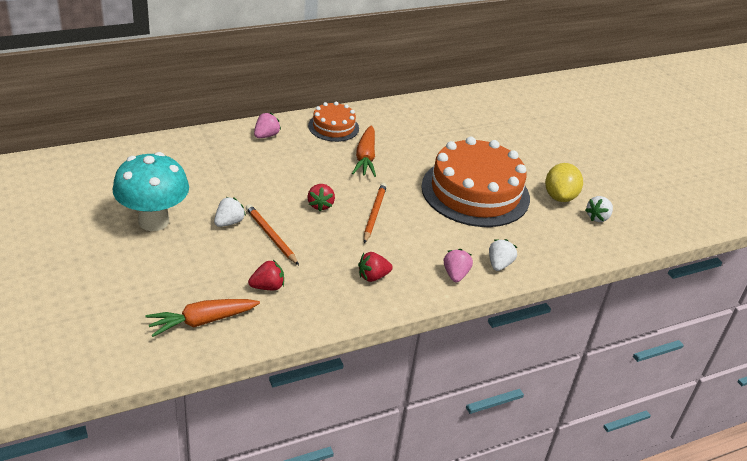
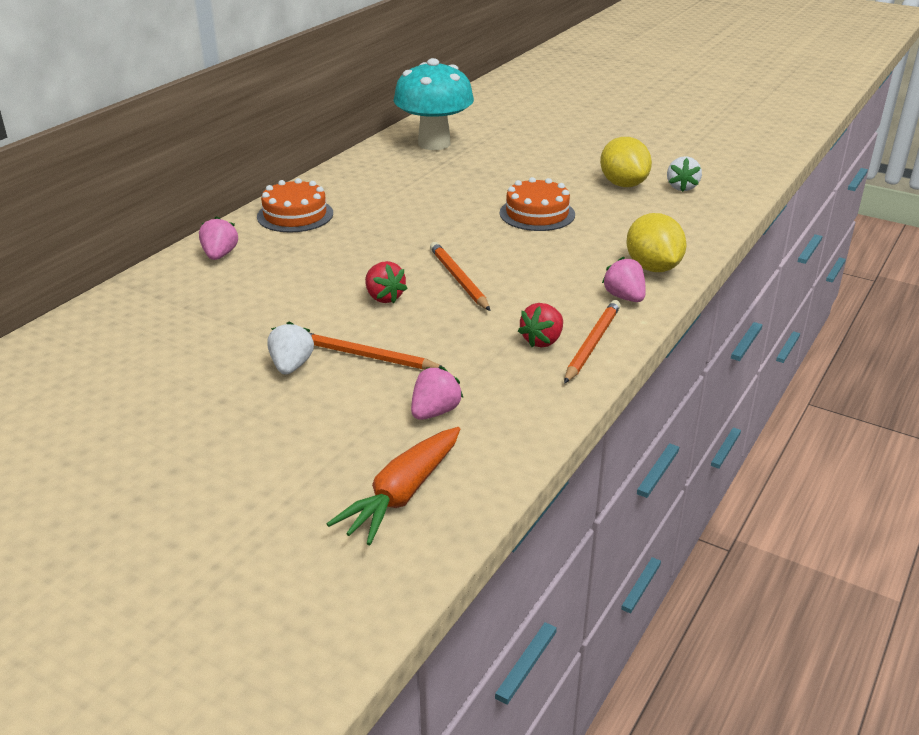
camera: 30 degrees left, 5 degrees down
turquoise mushroom [113,152,189,231] -> turquoise mushroom moved to [393,58,474,150]
red strawberry [248,260,284,290] -> pink strawberry [411,366,463,420]
orange carrot [352,125,376,177] -> none
orange cake [421,137,530,227] -> orange cake [500,177,575,231], size x0.50
white strawberry [489,239,517,271] -> yellow lemon [626,213,686,272]
none -> orange pencil [564,300,620,384]

